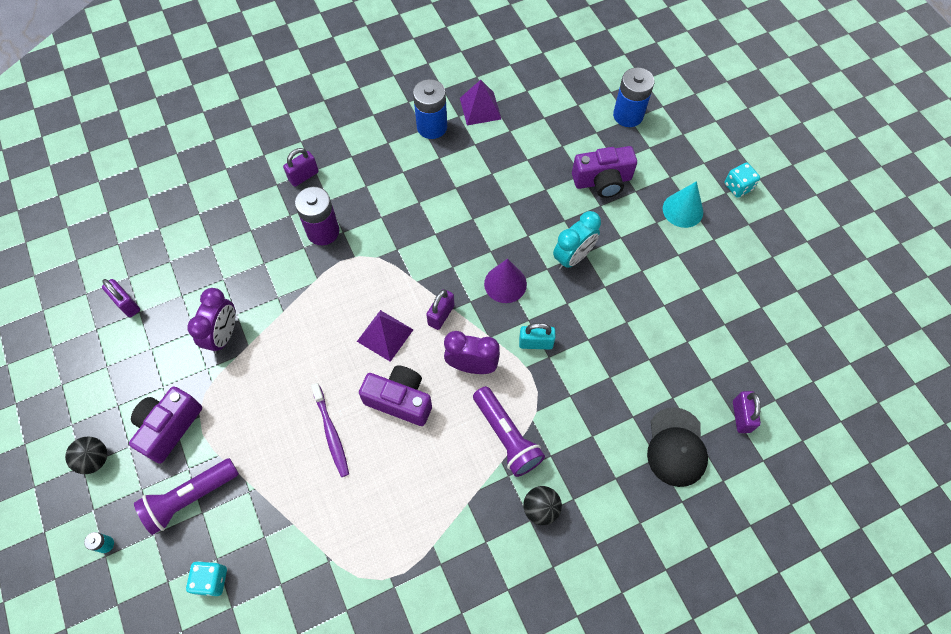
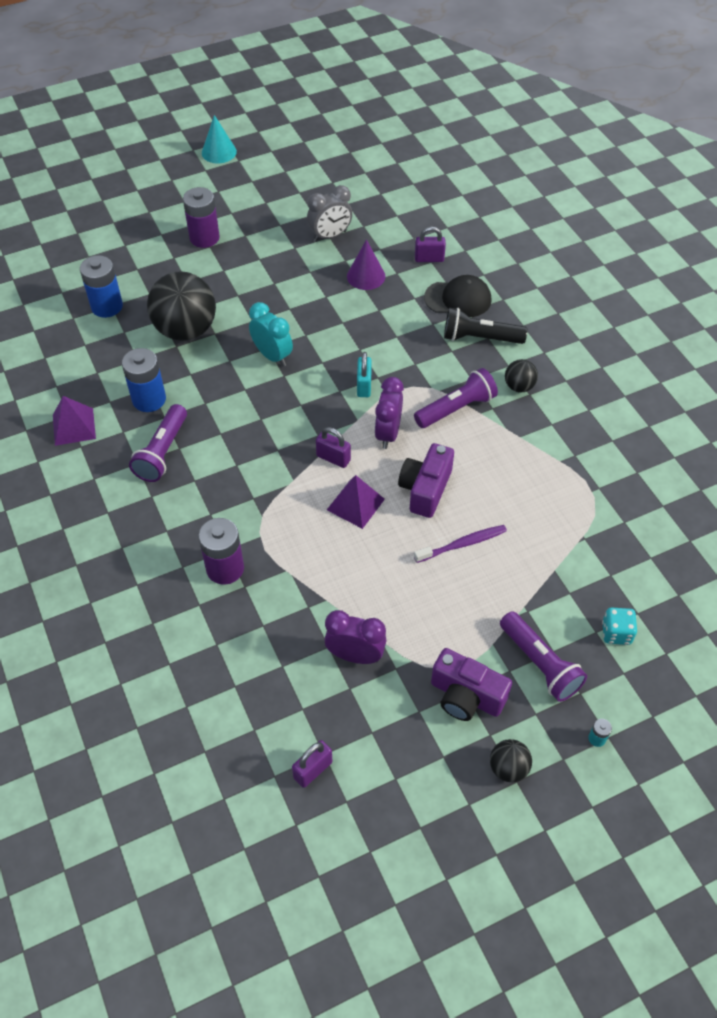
camera: 90 degrees left, 10 degrees down
purple padlock [283,148,319,187] -> none
blue battery [413,79,447,139] -> blue battery moved to [122,348,166,412]
purple cone [484,259,527,303] -> purple cone moved to [347,239,386,290]
purple camera [572,146,637,198] -> black ball [147,271,216,341]
turquoise cone [663,181,703,228] -> turquoise cone moved to [202,115,237,164]
turquoise dice [724,162,760,198] -> purple battery [183,187,220,248]
none -> purple flashlight [129,404,187,482]
none -> grey clock [307,185,352,242]
none -> black flashlight [444,308,527,344]

